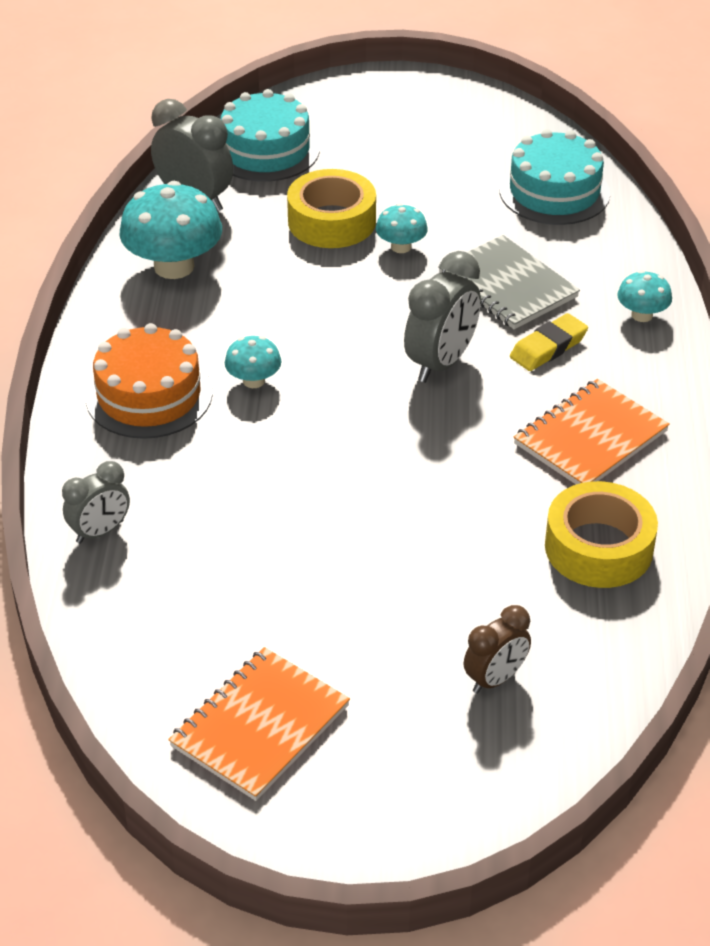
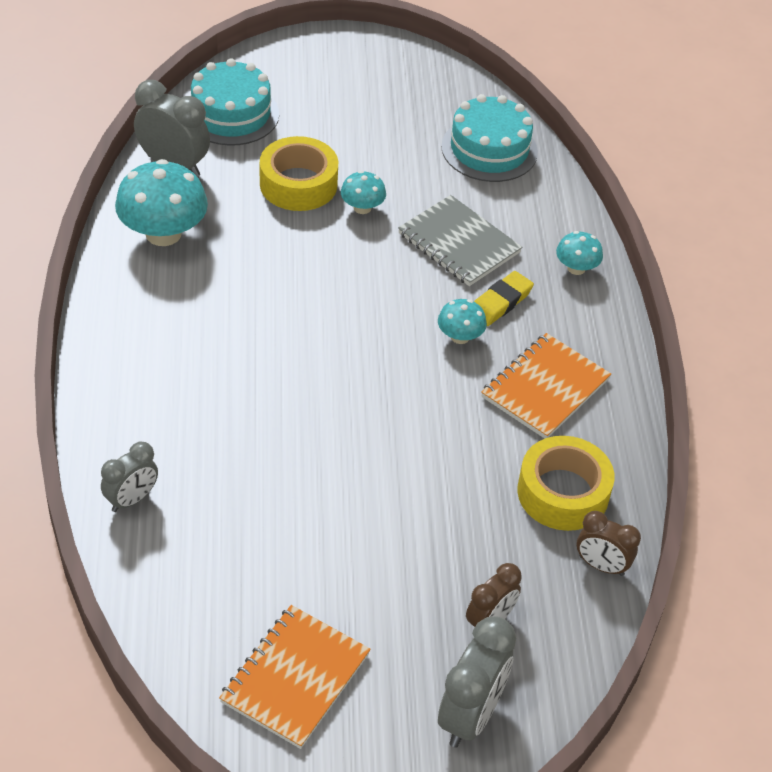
camera: 10 degrees left, 5 degrees up
orange cake [86,323,213,439] -> none
turquoise mushroom [225,336,281,388] -> turquoise mushroom moved to [438,299,487,344]
grey clock [404,251,481,383] -> grey clock moved to [438,616,516,748]
none -> brown clock [577,511,641,576]

